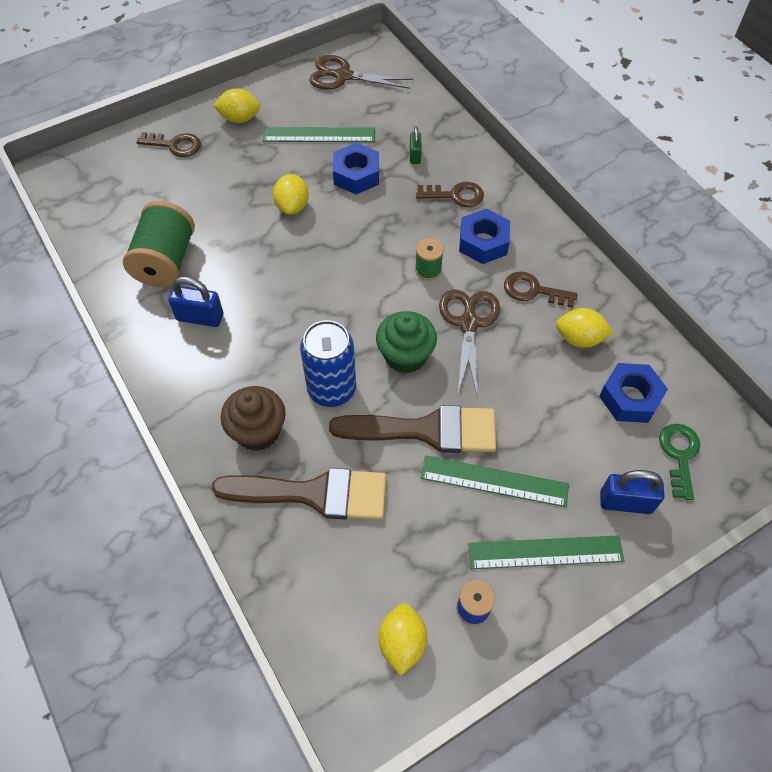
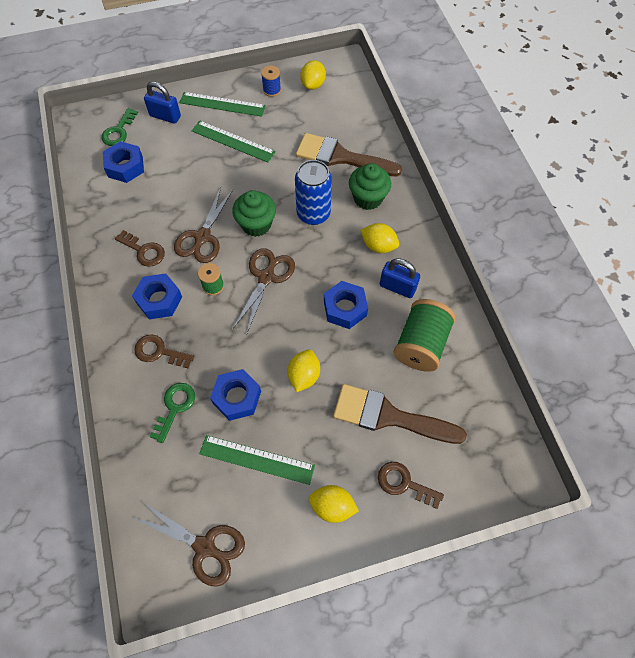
camera: 165 degrees left, 5 degrees up
brown cupcake [221,386,286,451] -> green cupcake [349,163,391,210]
brown brush [329,405,496,453] -> brown brush moved to [333,384,467,444]
green padlock [410,126,422,164] -> green key [150,383,195,443]
yellow lemon [556,308,613,348] -> yellow lemon moved to [360,223,399,253]
none -> brown scissors [232,248,295,335]
none -> blue nut [324,281,368,329]

